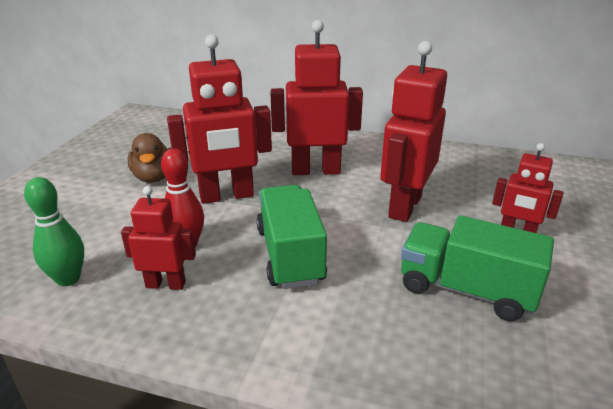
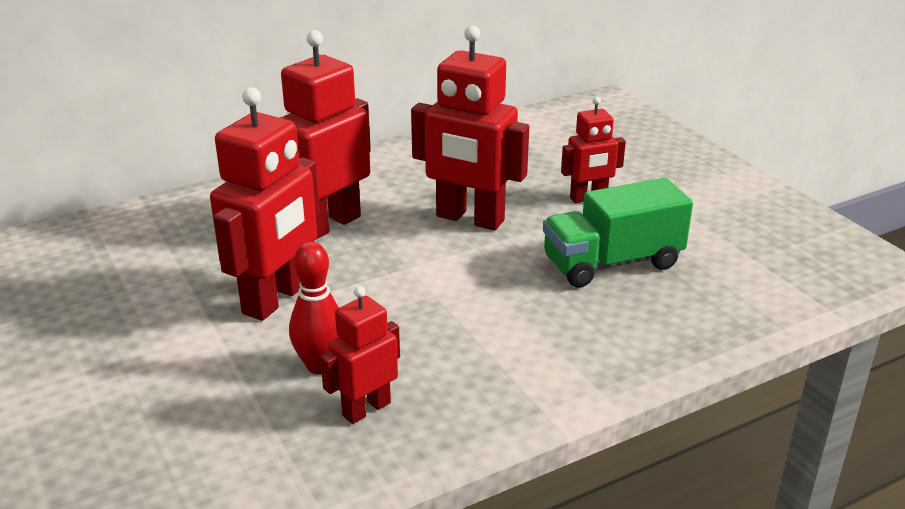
camera: 45 degrees left, 0 degrees up
green bowling pin [24,177,84,286] -> none
brown duck [128,133,171,182] -> none
green truck [257,185,327,289] -> none
red robot [380,41,447,222] -> red robot turned 45 degrees counterclockwise [411,25,529,230]

